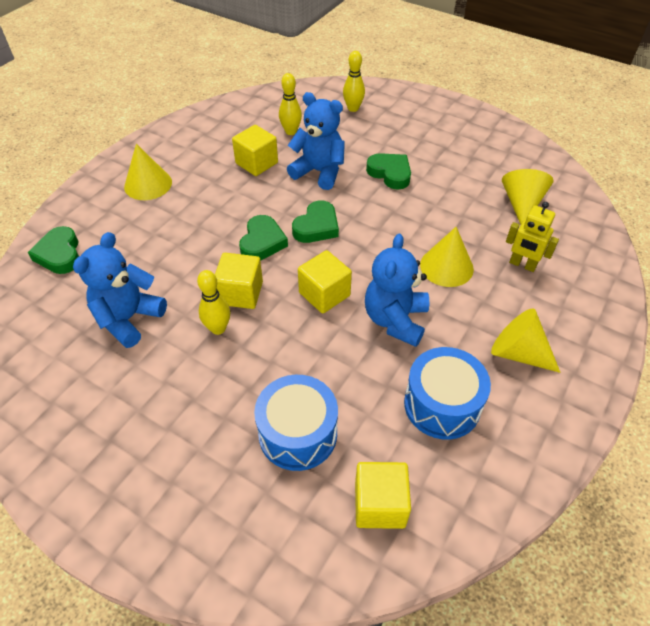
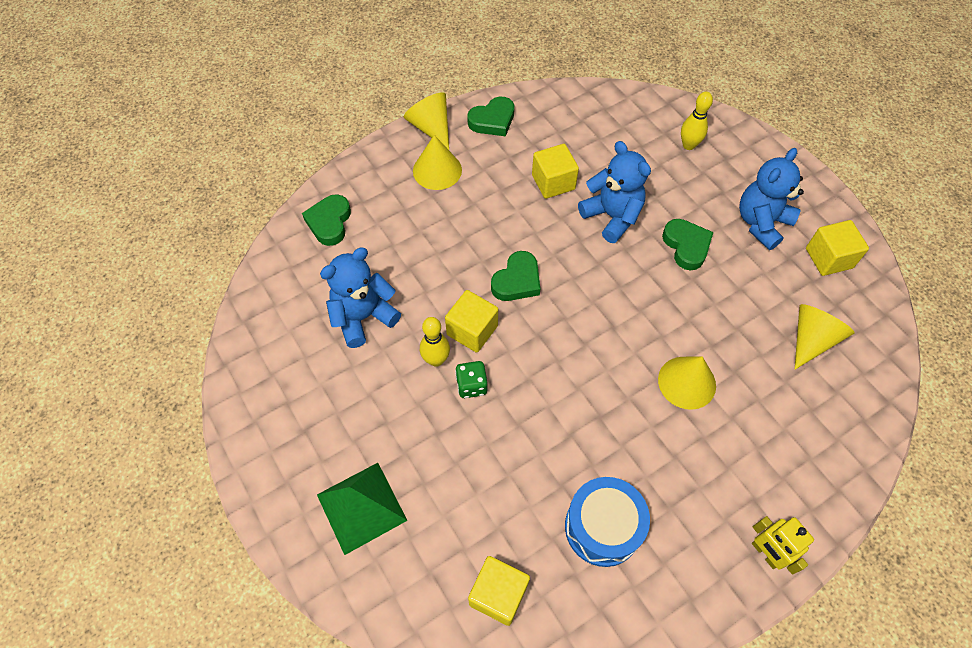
camera: 25 degrees right, 10 degrees up
blue drum [254,375,338,471] -> none
yellow bowling pin [279,73,302,135] -> none
green heart [292,200,339,243] -> green heart moved to [467,97,514,136]
yellow cube [298,250,352,314] -> yellow cube moved to [806,220,869,276]
blue teddy bear [365,234,429,347] -> blue teddy bear moved to [739,148,804,250]
yellow cone [491,308,561,373] -> yellow cone moved to [404,92,449,150]
yellow robot [506,202,559,272] -> yellow robot moved to [752,516,814,575]
none -> green pyramid [317,463,408,555]
none -> green dice [455,361,488,398]

